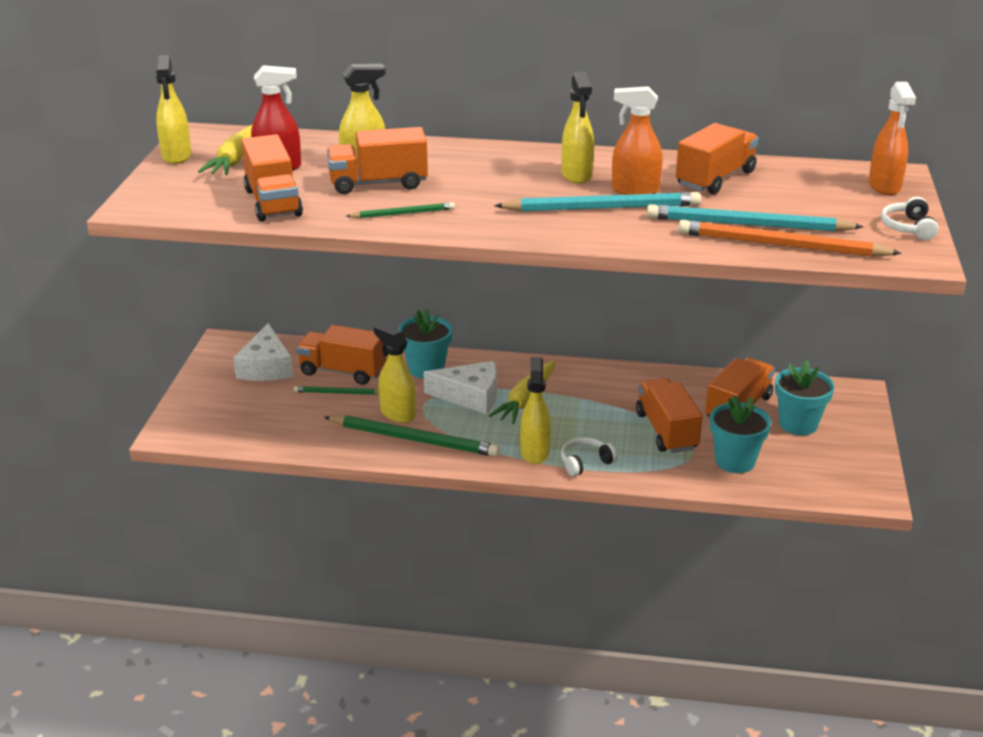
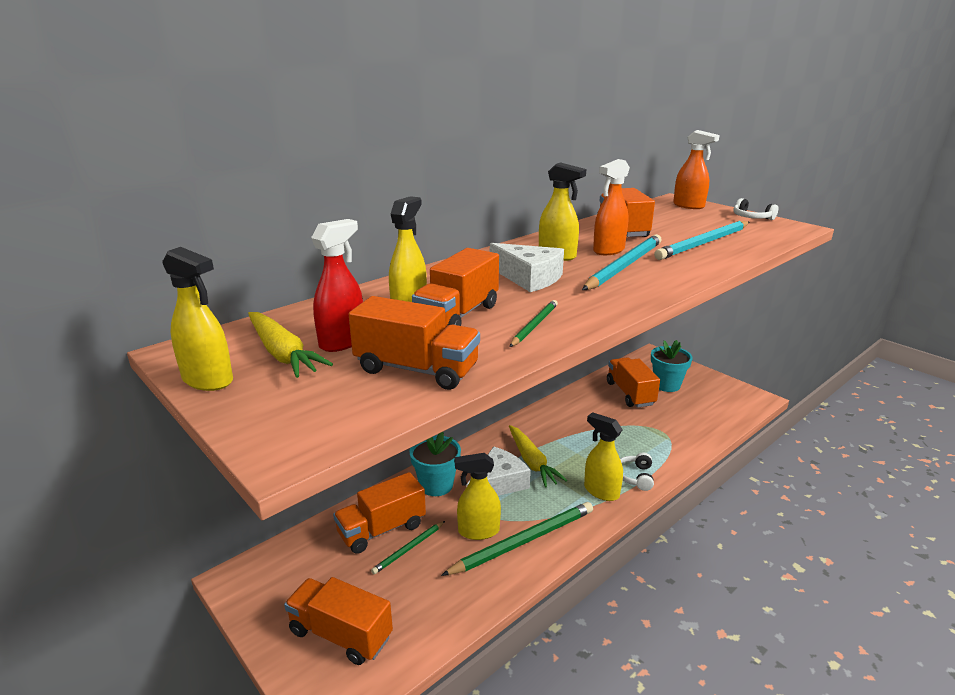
camera: 50 degrees left, 5 degrees down
white cheese [233,323,293,381] -> white cheese moved to [490,243,564,292]
orange truck [636,378,702,453] -> orange truck moved to [284,577,393,665]
orange pencil [678,220,902,257] -> none
turquoise flower pot [710,395,771,473] -> none

